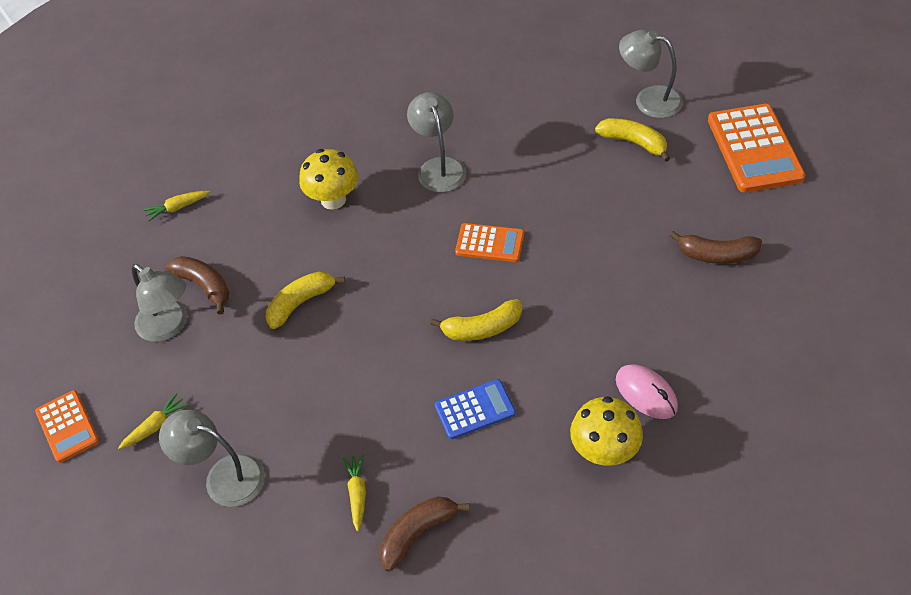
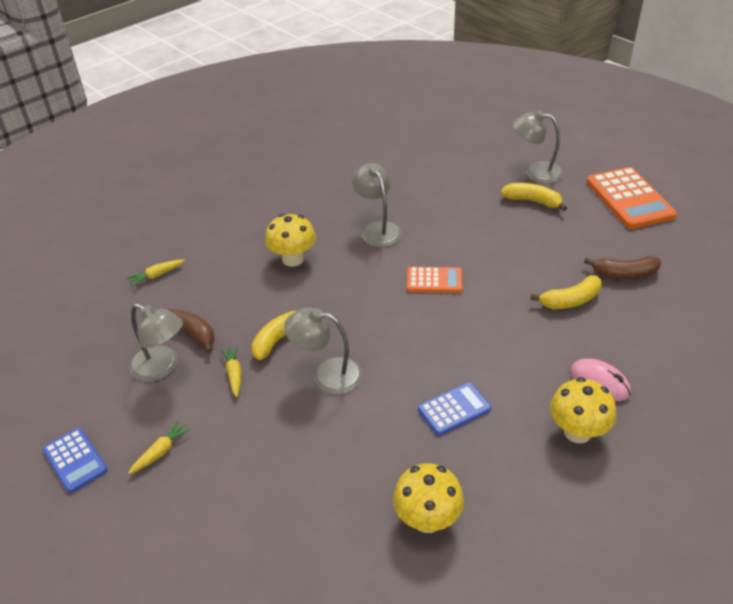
camera: 10 degrees left, 10 degrees down
orange calculator [35,390,99,463] -> blue calculator [42,428,108,493]
grey lamp [159,410,265,507] -> grey lamp moved to [284,307,363,394]
yellow carrot [343,454,366,532] -> yellow carrot moved to [220,346,241,397]
brown banana [379,496,469,572] -> yellow mushroom [393,463,464,533]
yellow banana [430,299,522,341] -> yellow banana moved to [530,275,602,309]

